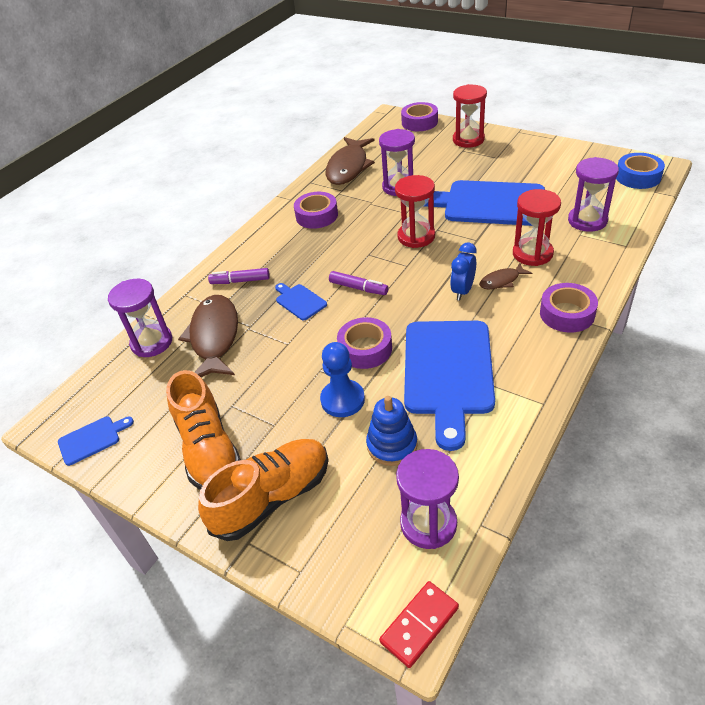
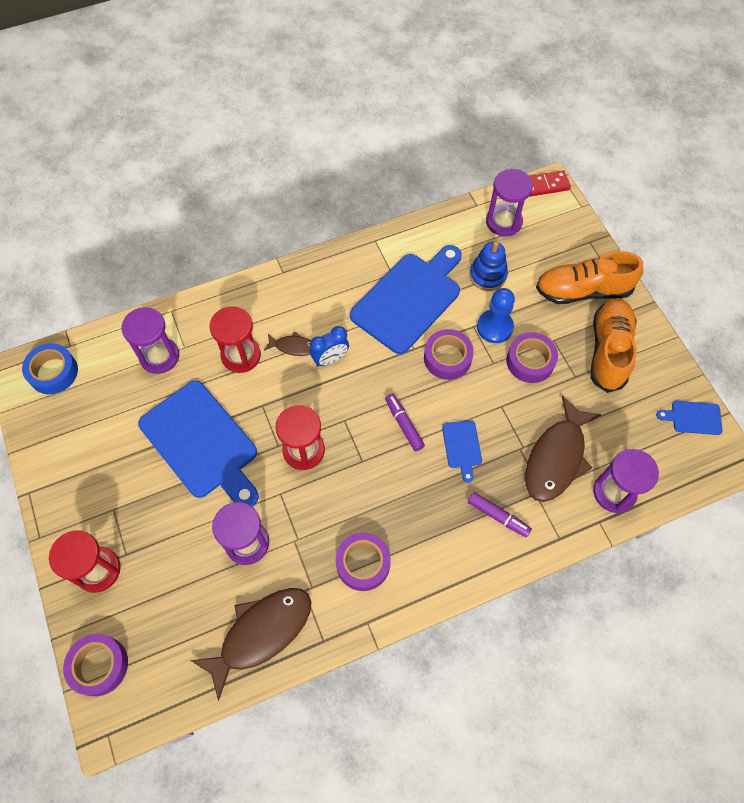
camera: 150 degrees left, 20 degrees up
purple tape [540,283,598,333] -> purple tape moved to [506,332,558,383]

